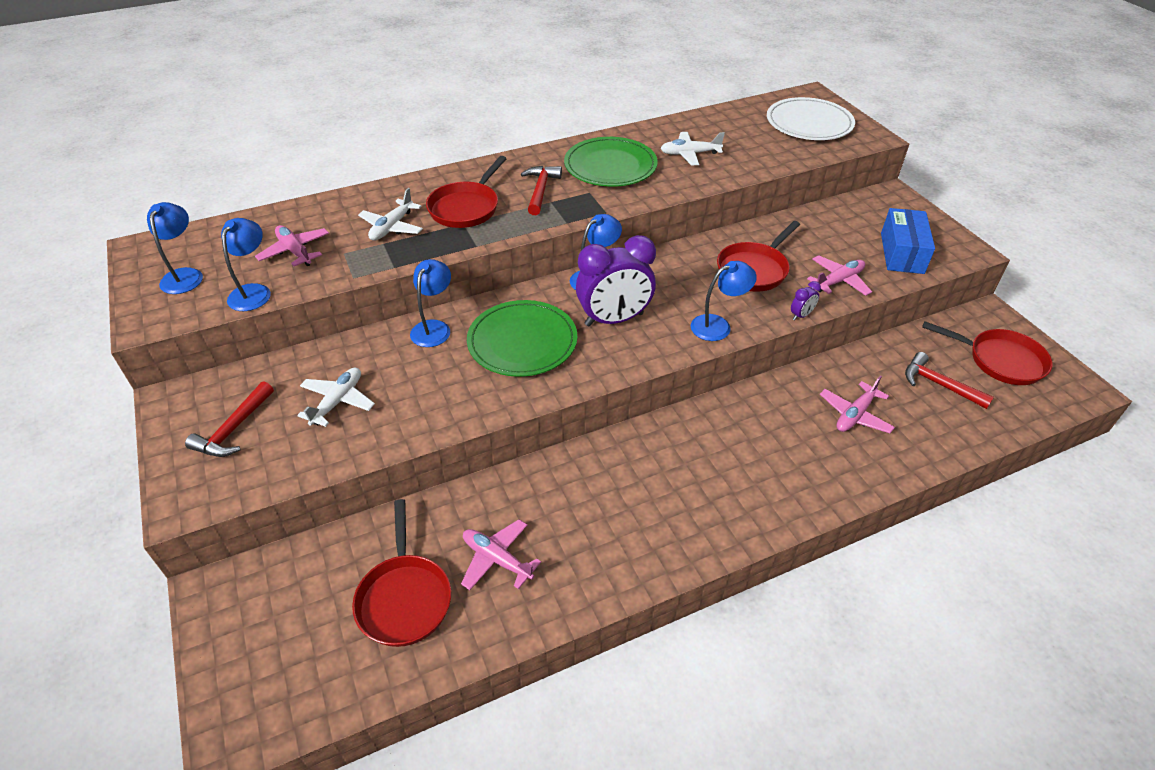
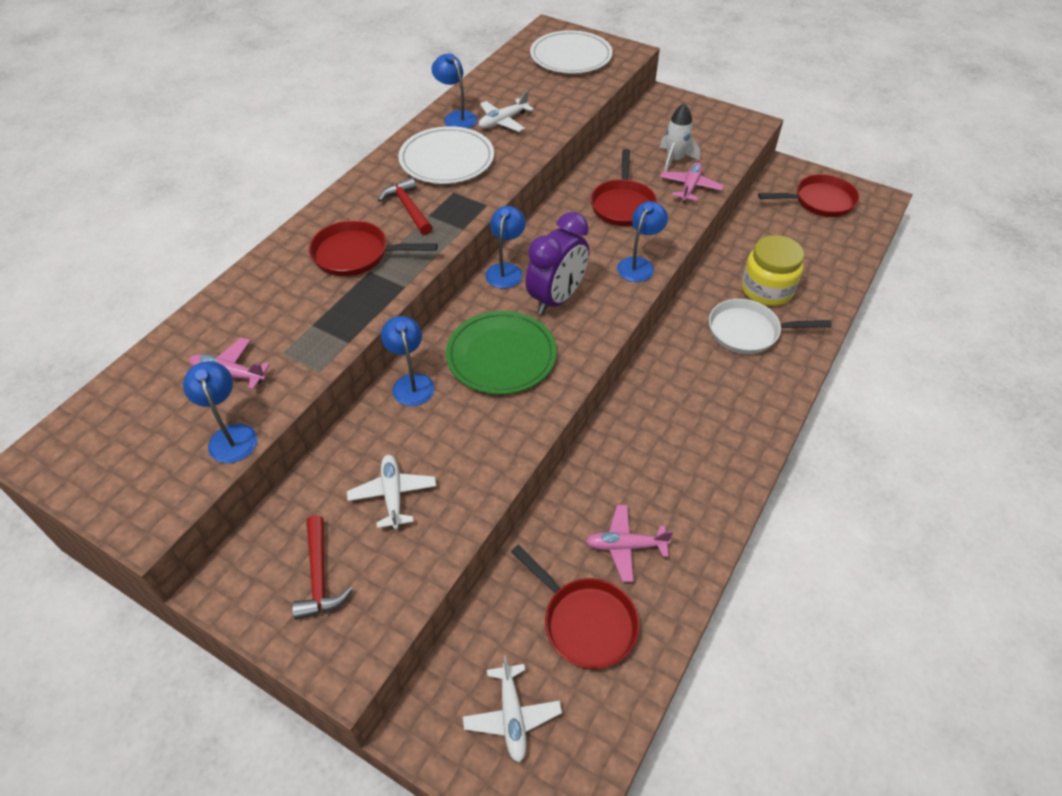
camera: 35 degrees left, 5 degrees up
blue lamp [147,202,203,294] -> blue lamp moved to [432,53,477,129]
white plane [358,188,423,241] -> white plane moved to [463,656,562,763]
red pan [426,156,507,228] -> red pan turned 105 degrees clockwise [309,220,438,276]
green plate [564,137,658,187] -> white plate [398,126,494,184]
purple clock [791,281,821,320] -> none
pink plane [820,376,895,433] -> yellow jar [742,235,804,306]
blue box [881,208,935,274] -> none
red hammer [905,352,994,409] -> none
none -> white rocket [660,103,700,172]
none -> white pan [709,299,832,354]

